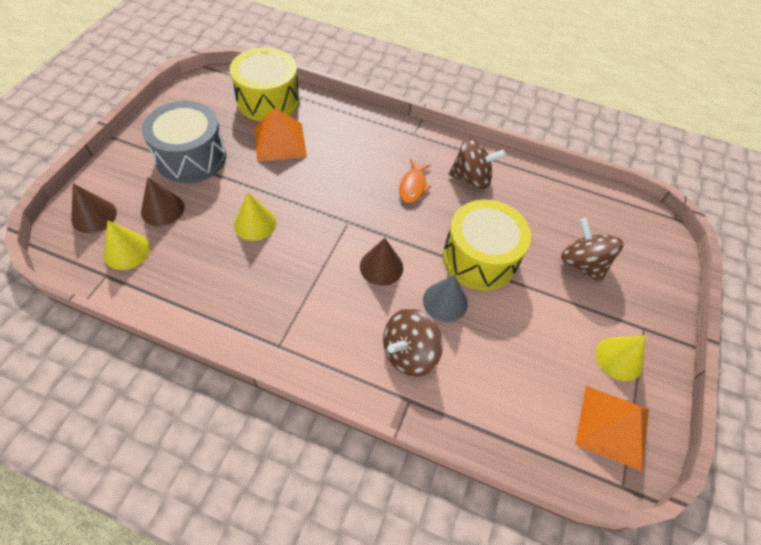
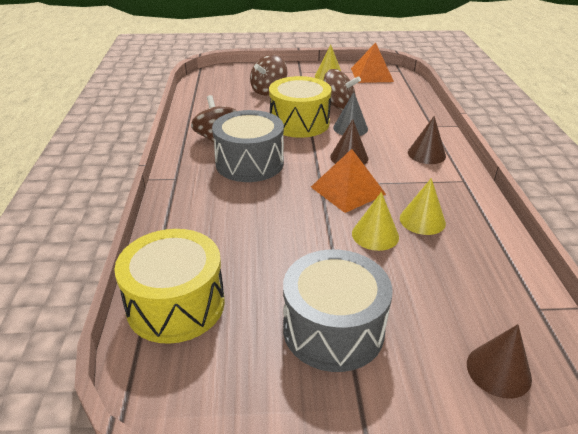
camera: 110 degrees left, 20 degrees down
yellow cone [103,221,150,270] -> yellow cone moved to [400,178,446,235]
brown cone [141,177,185,226] -> brown cone moved to [408,116,446,164]
orange pyramid [254,108,307,162] -> orange pyramid moved to [311,149,386,213]
brown spinning top [383,308,443,377] -> brown spinning top moved to [324,69,361,111]
orange fish [399,160,431,203] -> grey drum [212,110,284,182]

